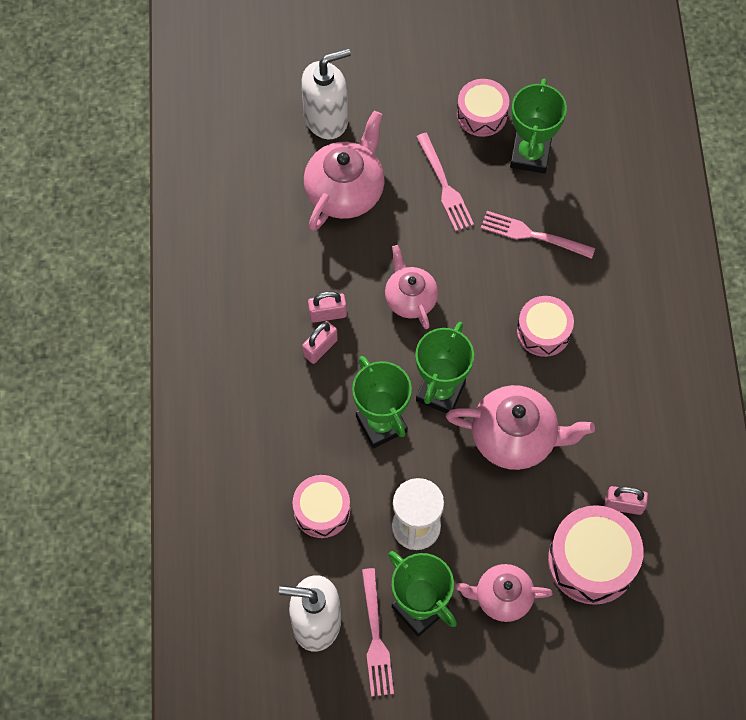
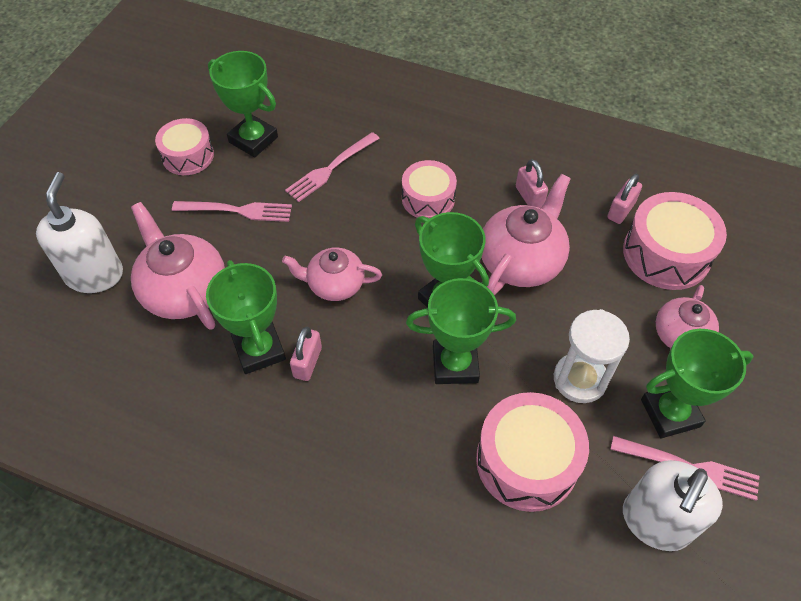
camera: 65 degrees left, 10 degrees down
pink drum [292,475,350,538] -> pink drum [476,392,589,512], size x1.54
pink padlock [302,321,338,364] -> pink padlock moved to [516,159,548,208]
none -> green trophy [206,260,286,374]

